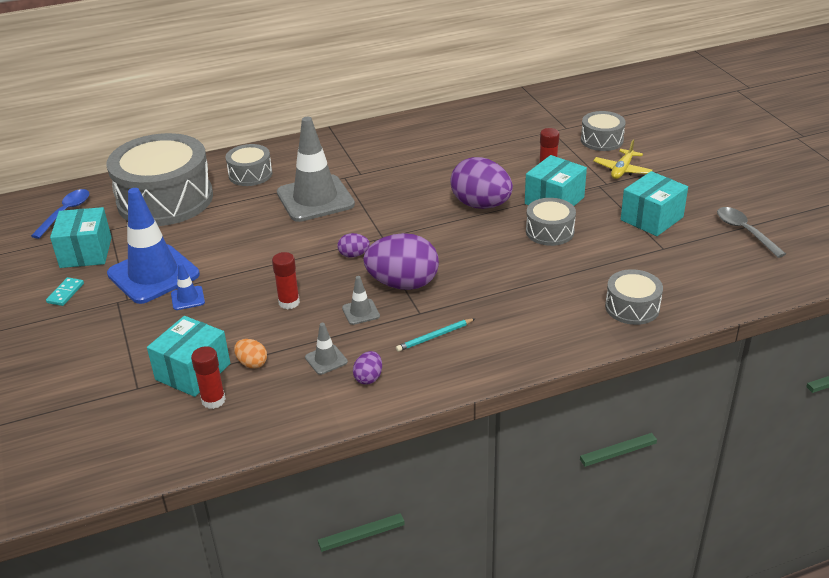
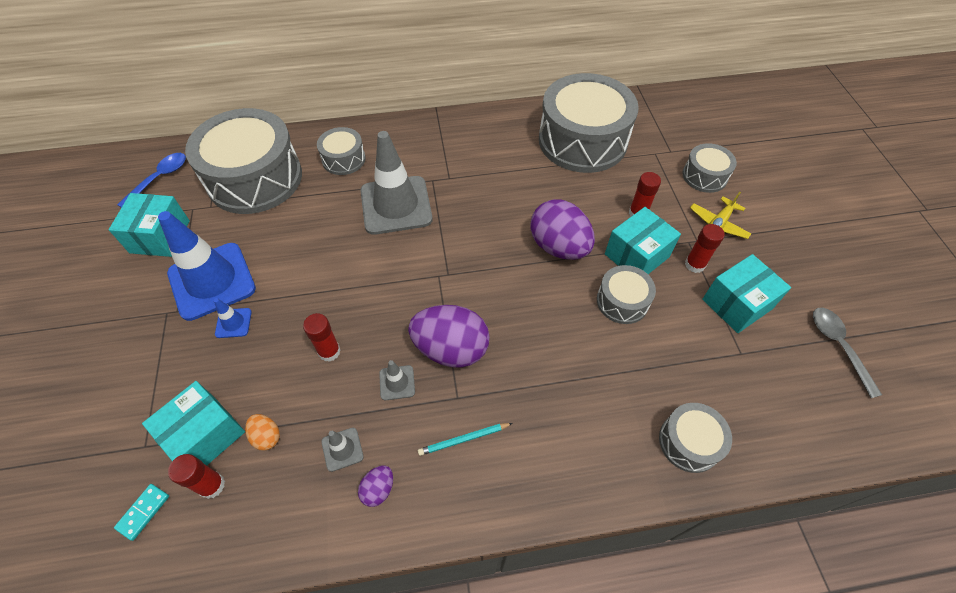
camera: 10 degrees right, 20 degrees up
turquoise domino [46,277,84,306] -> turquoise domino moved to [114,484,169,541]
purple egg [338,233,370,258] -> none
none -> grey drum [539,73,639,173]
none -> red glue stick [685,224,725,273]

